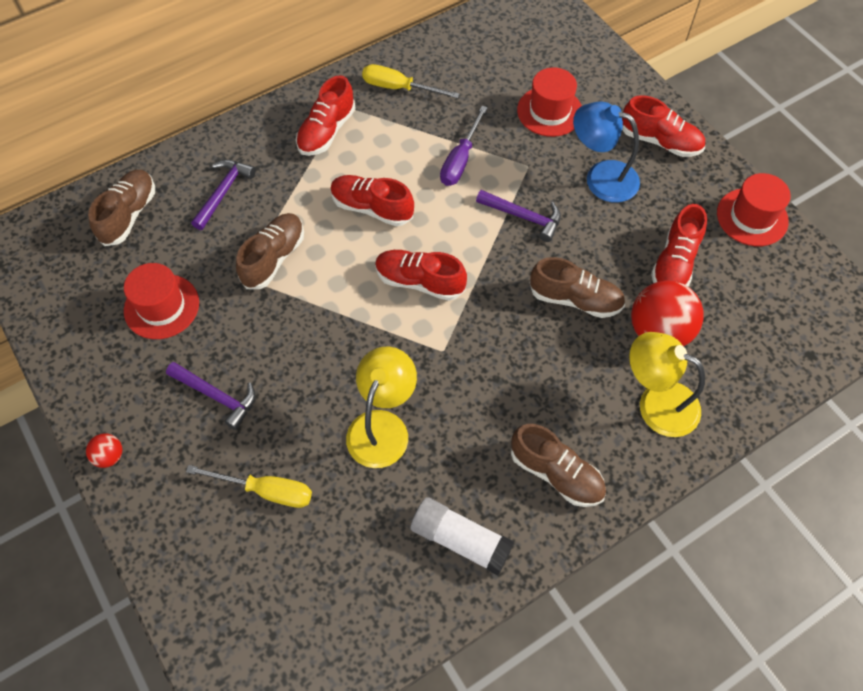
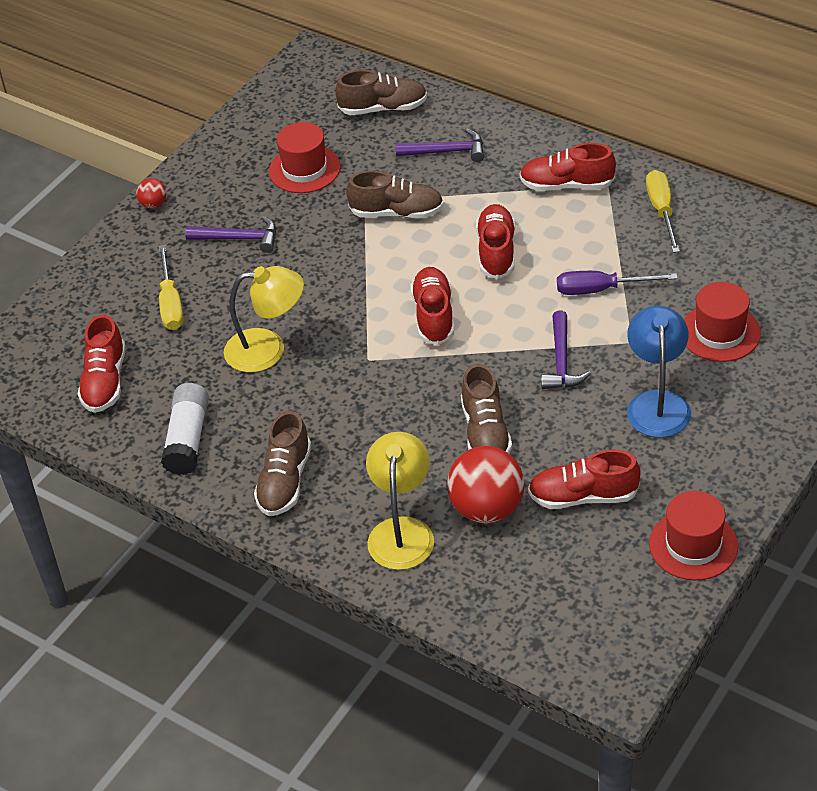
camera: 70 degrees right, 15 degrees down
purple hammer [166,362,256,430] -> purple hammer turned 90 degrees counterclockwise [185,216,276,253]
red shoe [622,95,705,157] -> red shoe moved to [78,315,126,413]

